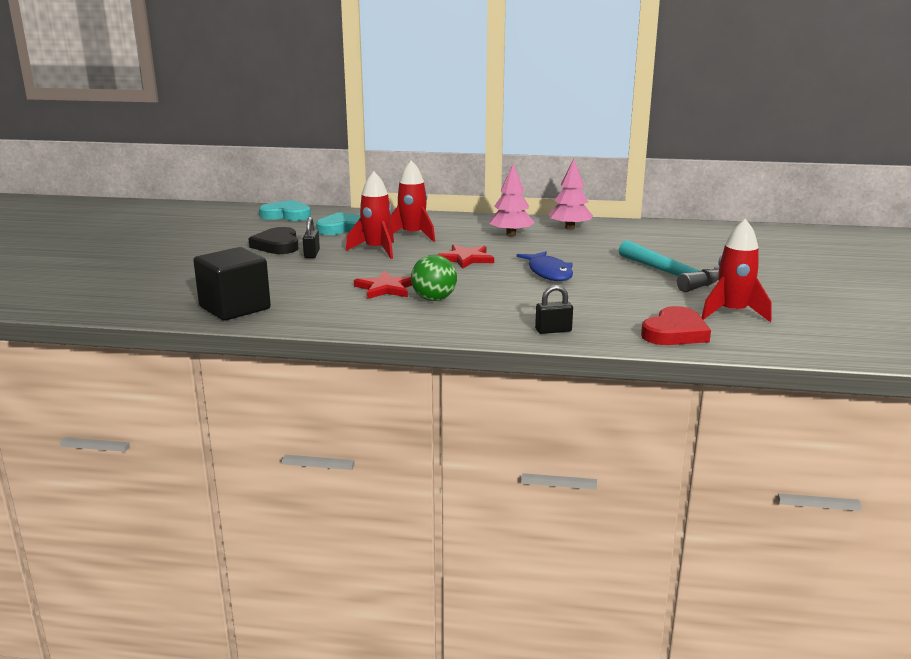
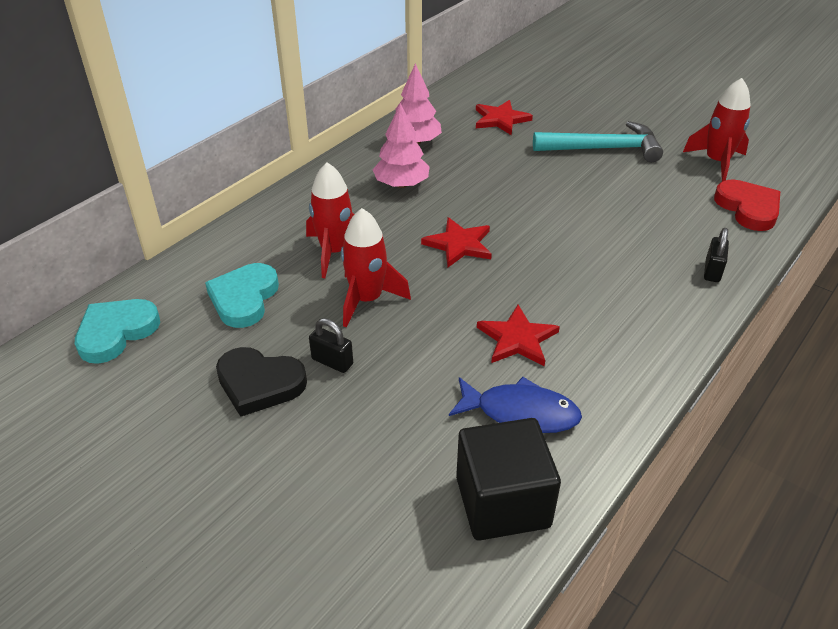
camera: 60 degrees left, 20 degrees up
green ball [411,255,457,301] -> none
blue fish [516,251,573,281] -> blue fish moved to [449,377,582,433]
none -> red star [476,100,533,135]

